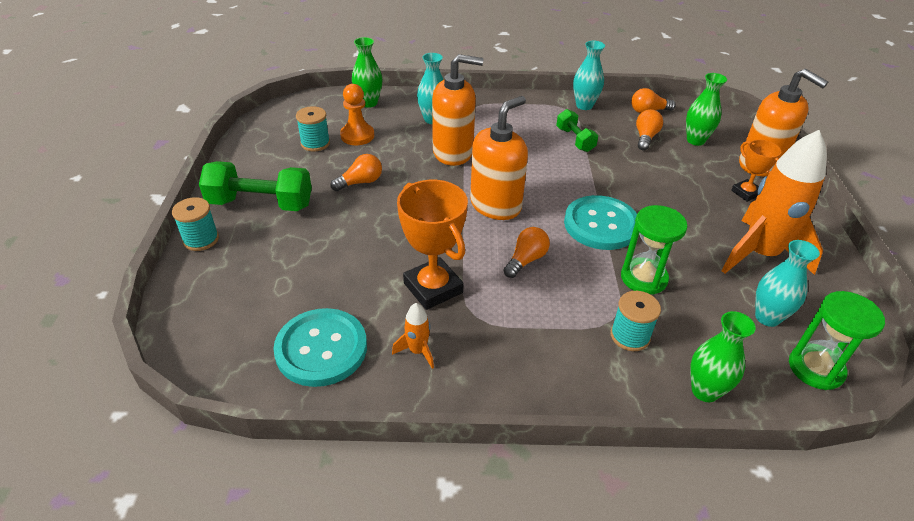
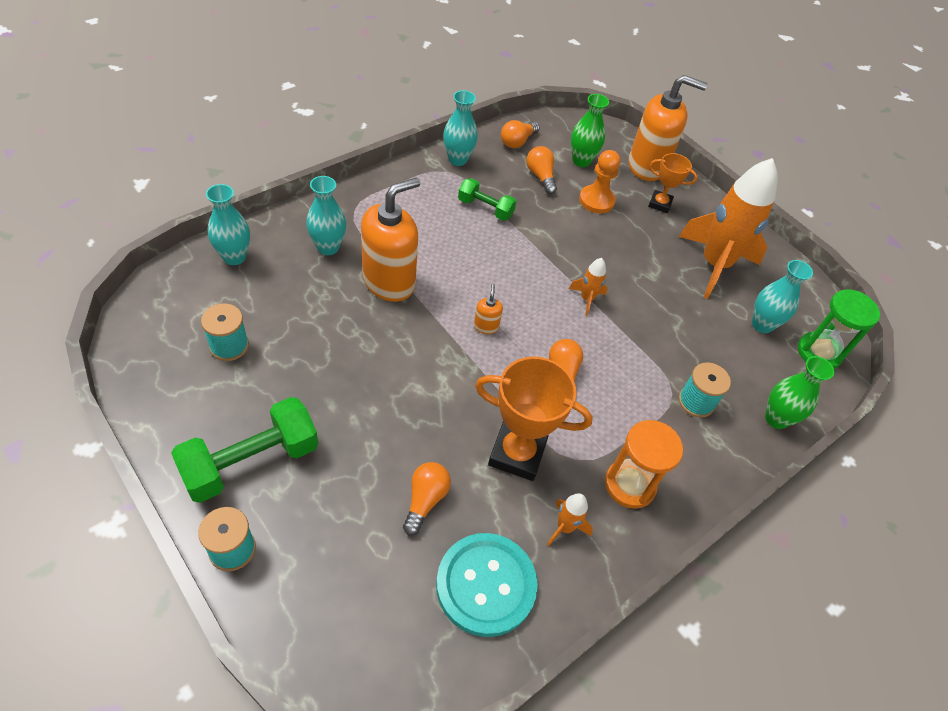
camera: 45 degrees left, 10 degrees up
orange light bulb [330,154,382,191] -> orange light bulb moved to [403,462,451,535]
orange pawn [340,84,374,145] -> orange pawn moved to [579,150,620,213]
green vase [352,37,383,108] -> turquoise vase [206,184,250,265]
orange soap dispenser [470,96,528,220] -> orange soap dispenser [474,284,503,334], size x0.41
turquoise button [564,195,637,250] -> orange rocket [569,258,608,316]
green hourglass [621,205,688,294] -> none
none -> orange hourglass [605,420,683,509]

